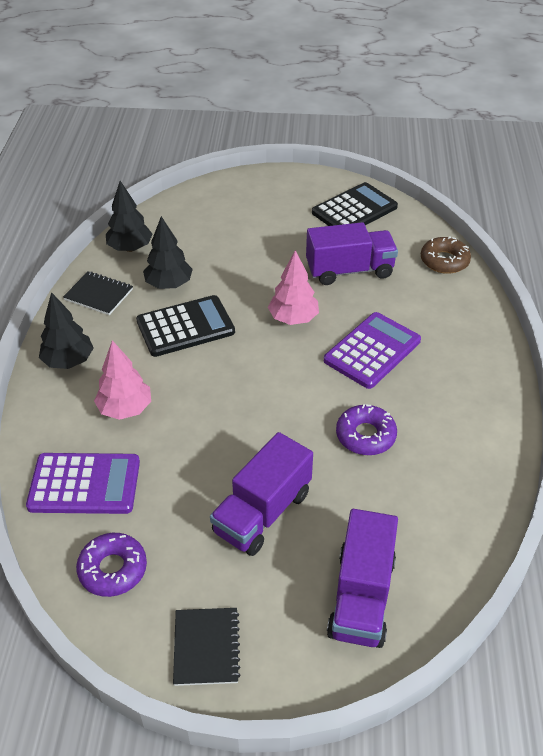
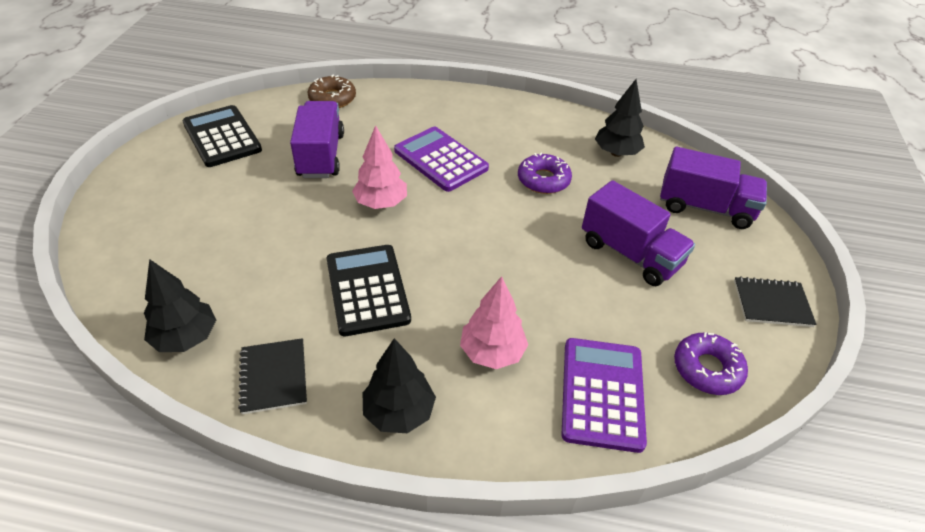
camera: 85 degrees left, 0 degrees up
black notebook [63,271,133,315] -> black notebook turned 45 degrees counterclockwise [238,338,307,414]
black tree [143,216,193,289] -> black tree moved to [595,79,645,157]

